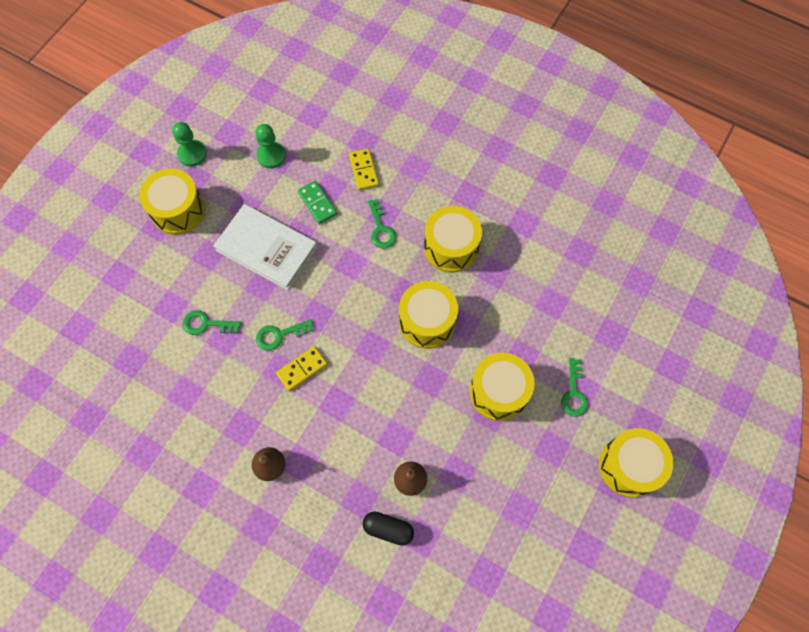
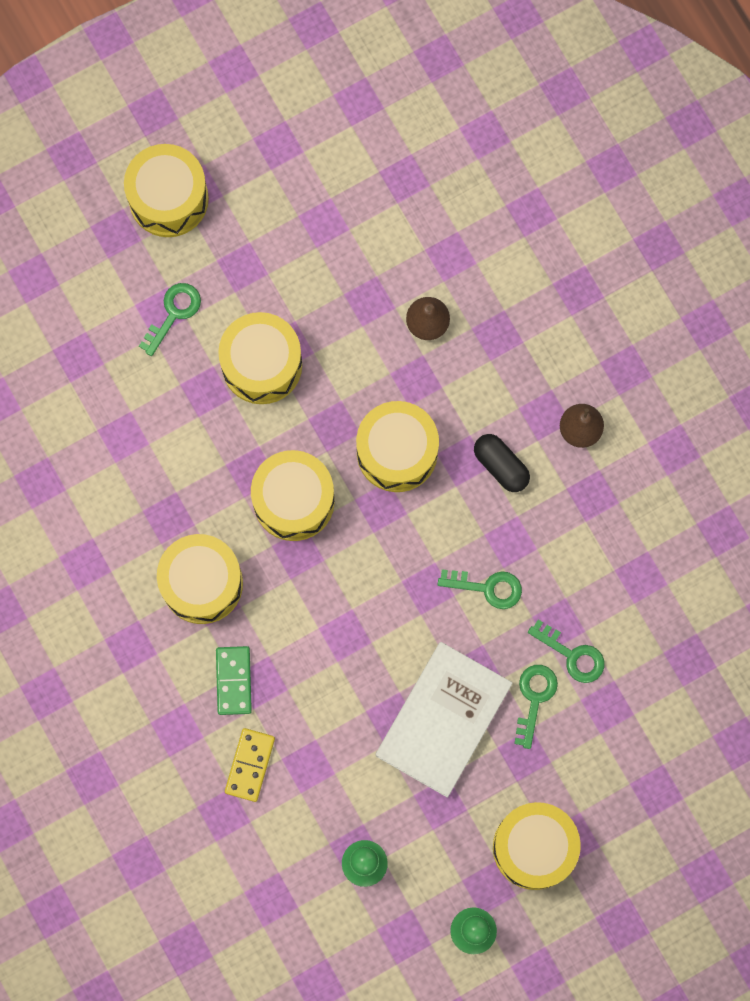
camera: 150 degrees left, 10 degrees up
white book [213,204,317,290] -> white book turned 60 degrees clockwise [376,642,512,798]
yellow domino [276,346,328,391] -> none
green domino [298,181,337,224] -> green domino moved to [216,646,252,715]
black capsule [363,512,414,546] -> black capsule moved to [474,434,530,492]
green key [368,199,396,249] -> green key moved to [514,665,558,749]
none -> yellow drum [356,401,439,492]

